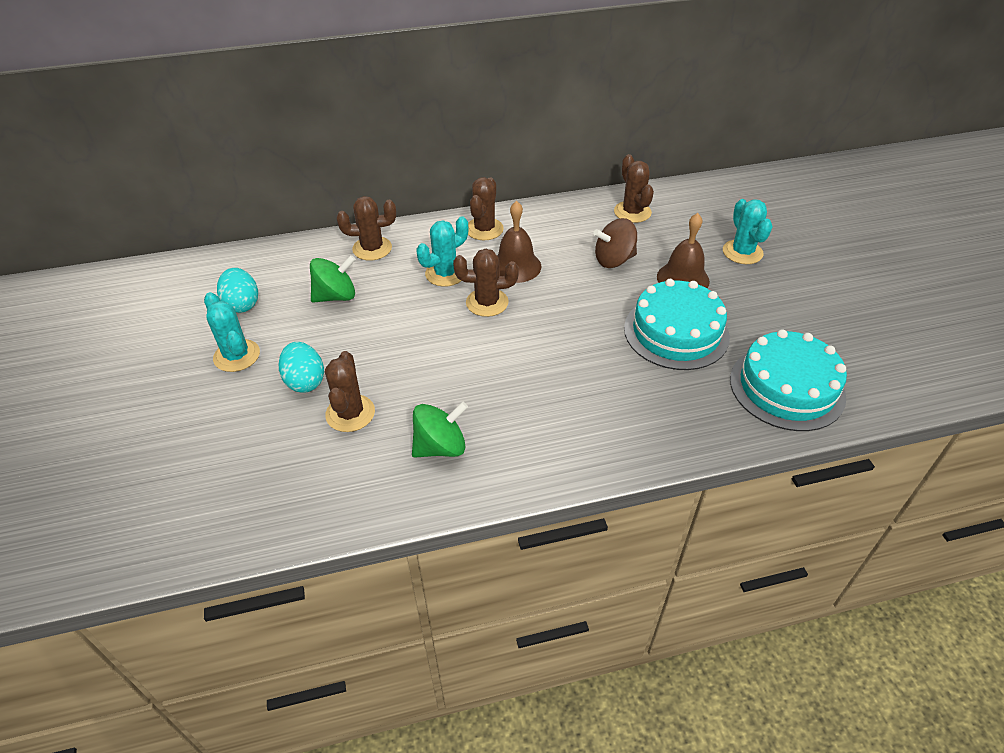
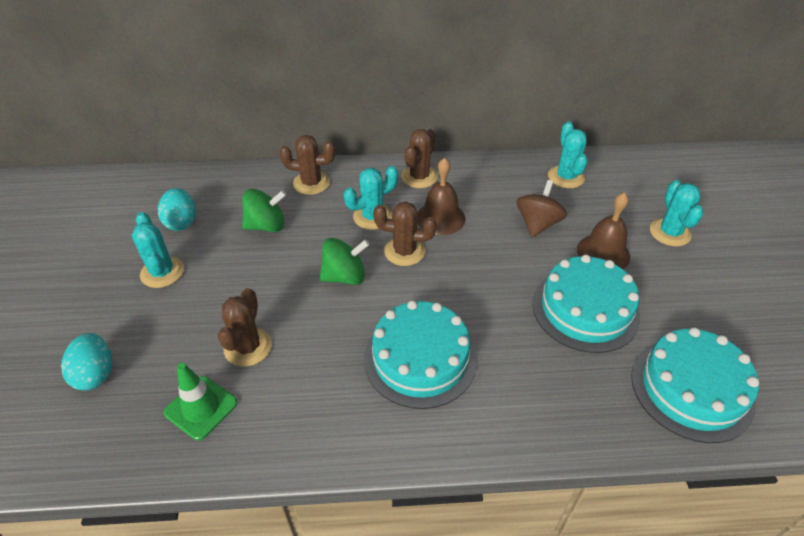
camera: 10 degrees right, 0 degrees up
turquoise egg [279,342,324,393] -> turquoise egg moved to [61,333,112,390]
green spinning top [412,401,468,458] -> green spinning top moved to [320,238,370,285]
brown spinning top [593,218,637,268] -> brown spinning top turned 120 degrees clockwise [516,180,567,238]
brown cactus [614,154,654,223] -> turquoise cactus [548,121,588,188]
none -> green traffic cone [164,362,238,441]
none -> turquoise cake [364,300,477,409]

